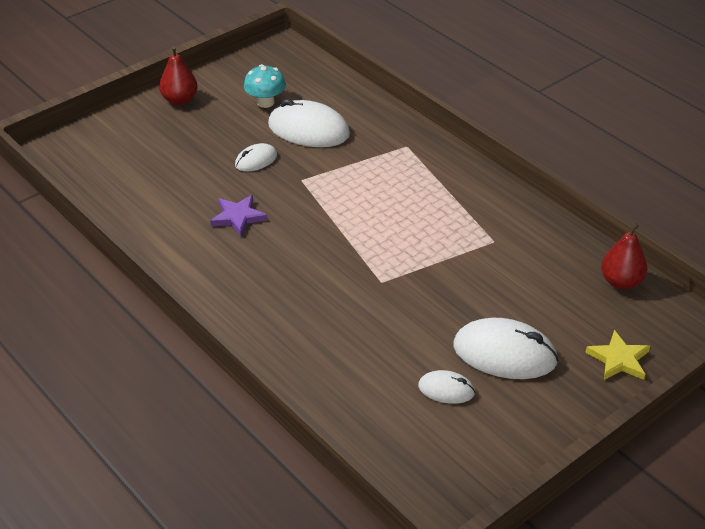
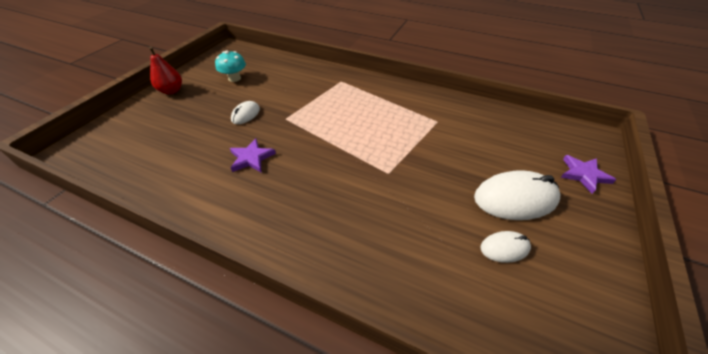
camera: 25 degrees left, 5 degrees up
white mouse [268,99,350,147] -> none
yellow star [585,330,650,380] -> purple star [561,155,617,194]
red pear [601,223,647,289] -> none

